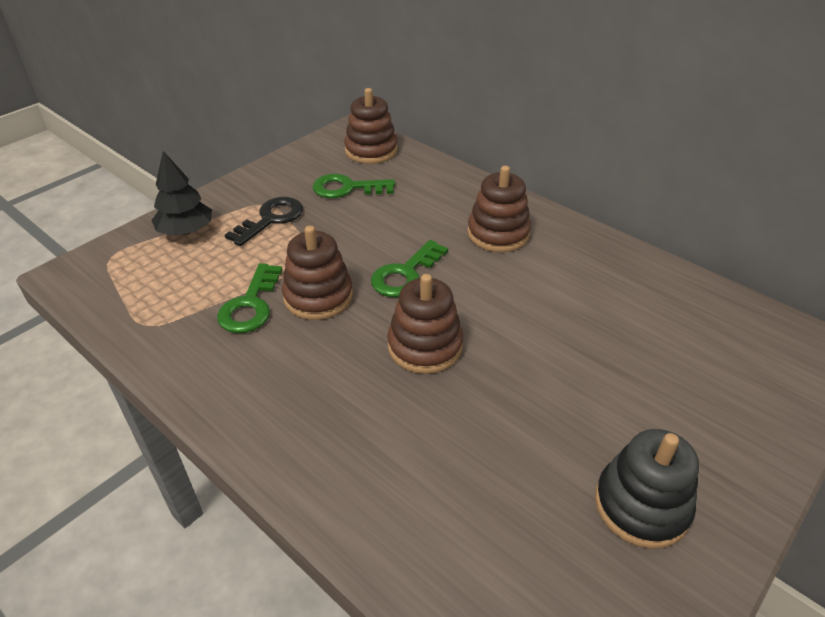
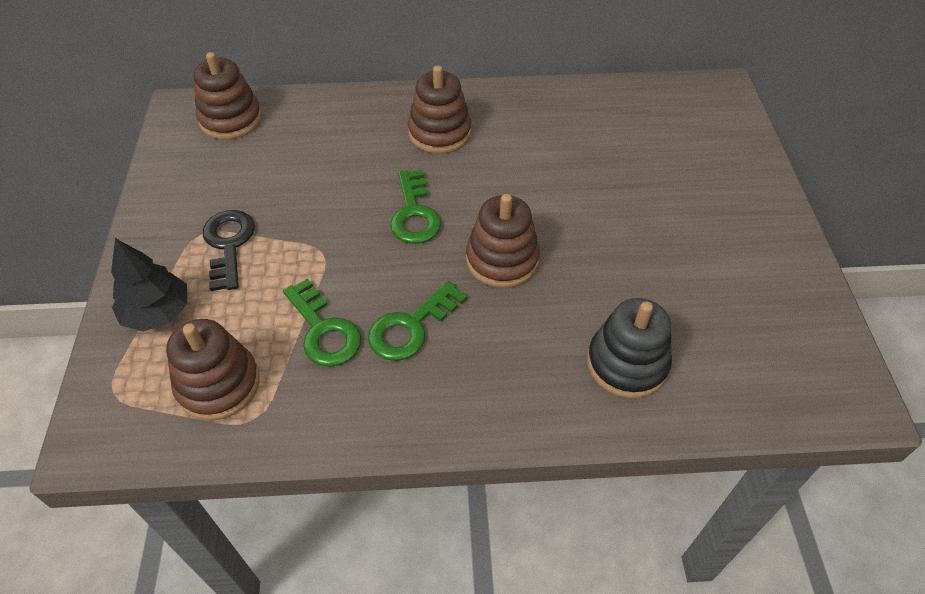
camera: 45 degrees left, 10 degrees up
brown stacking toy [282,226,353,320] -> brown stacking toy moved to [166,319,260,421]
green key [312,174,395,198] -> green key moved to [368,281,467,361]
black stacking toy [595,429,699,548] -> black stacking toy moved to [587,298,672,398]

